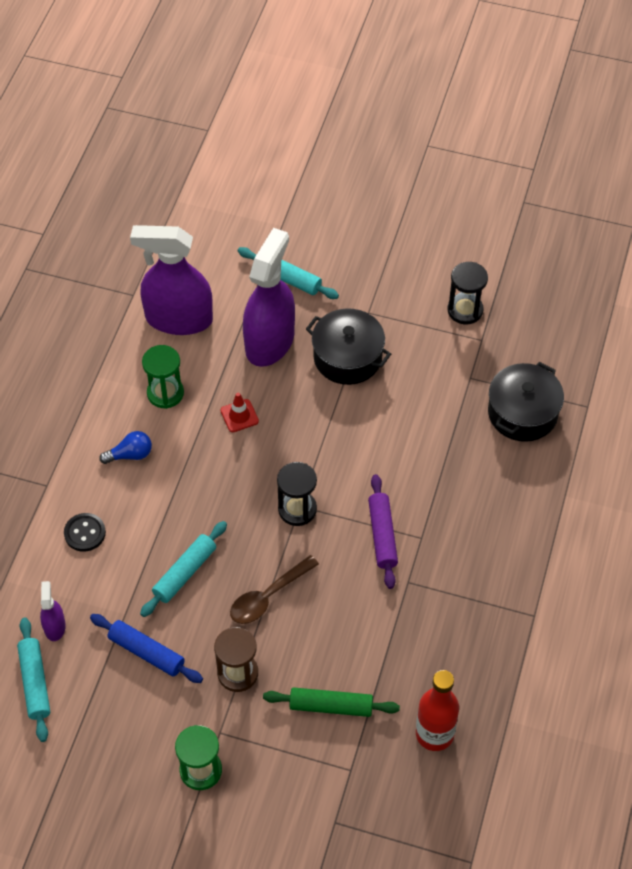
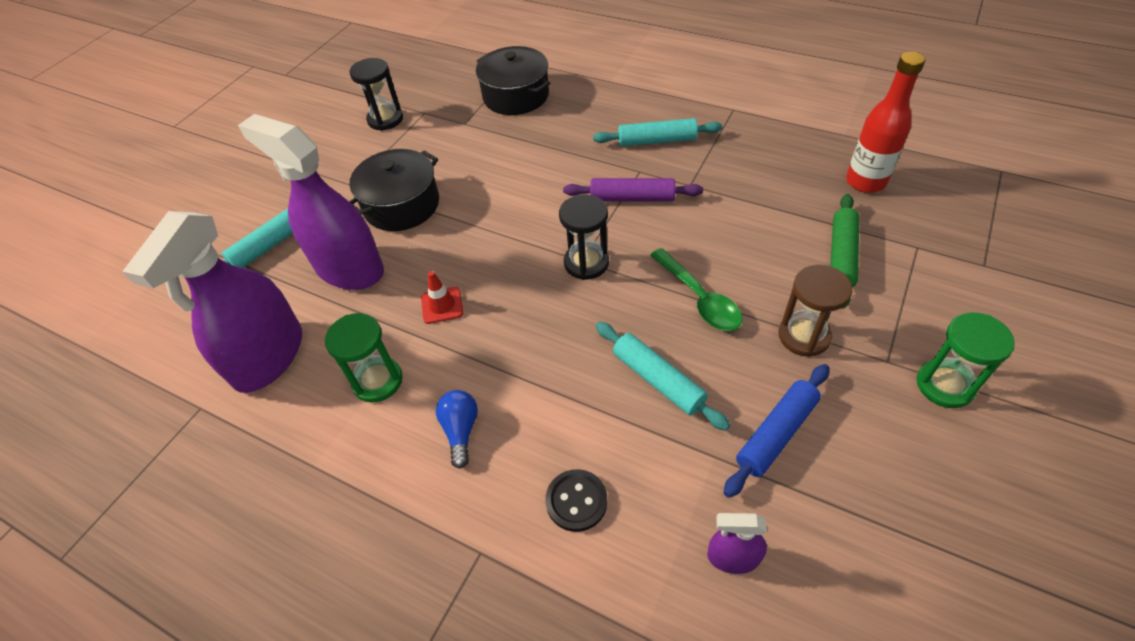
camera: 75 degrees left, 5 degrees down
turquoise rolling pin [17,617,50,742] -> turquoise rolling pin moved to [593,118,722,146]
brown spoon [230,555,319,624] -> green spoon [650,248,742,331]

